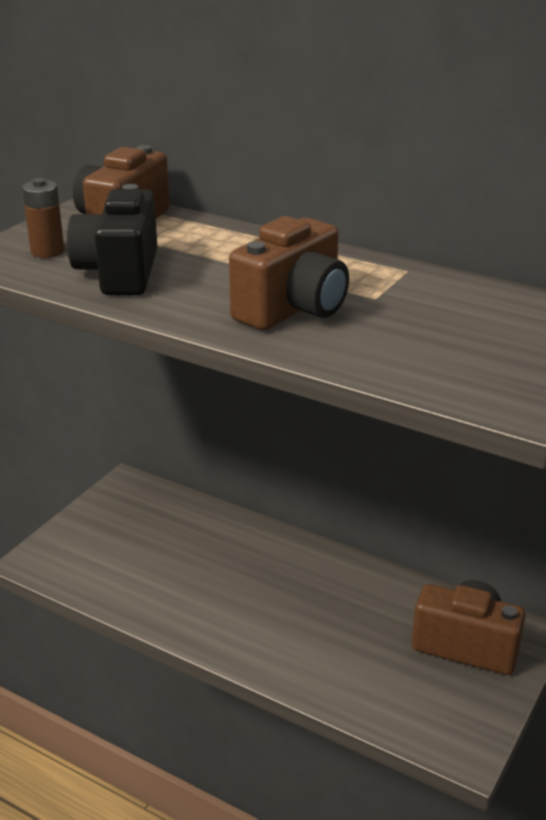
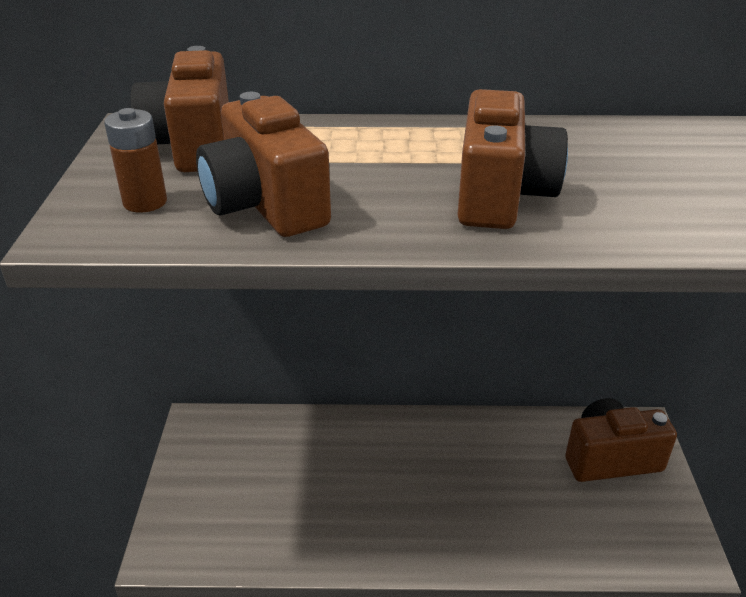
camera: 30 degrees left, 5 degrees up
black camera [67,184,157,295] -> brown camera [196,92,331,237]

